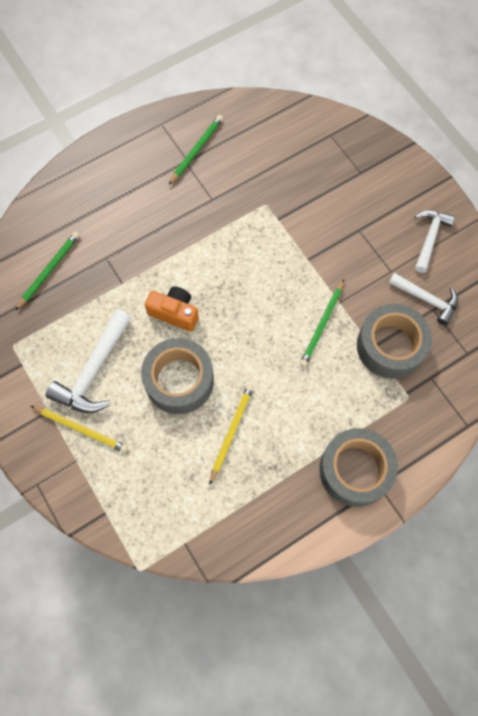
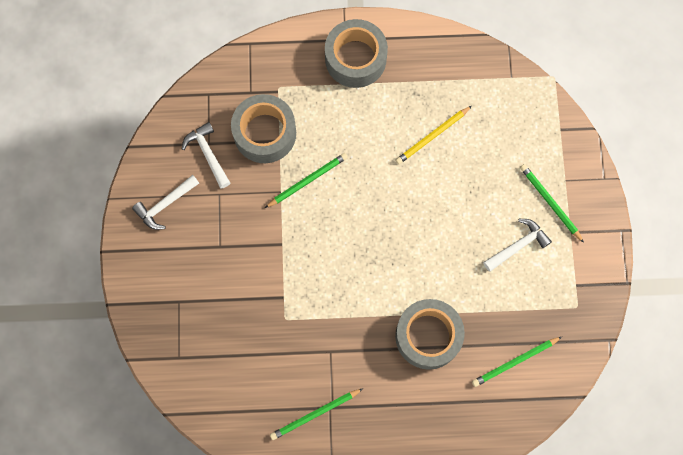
camera: 150 degrees left, 5 degrees up
yellow pencil [31,406,128,452] -> green pencil [520,164,584,243]
white hammer [46,309,131,413] -> white hammer [483,219,552,272], size x0.67
grey tape [141,338,214,414] -> grey tape moved to [395,299,465,370]
orange camera [145,286,199,332] -> none

